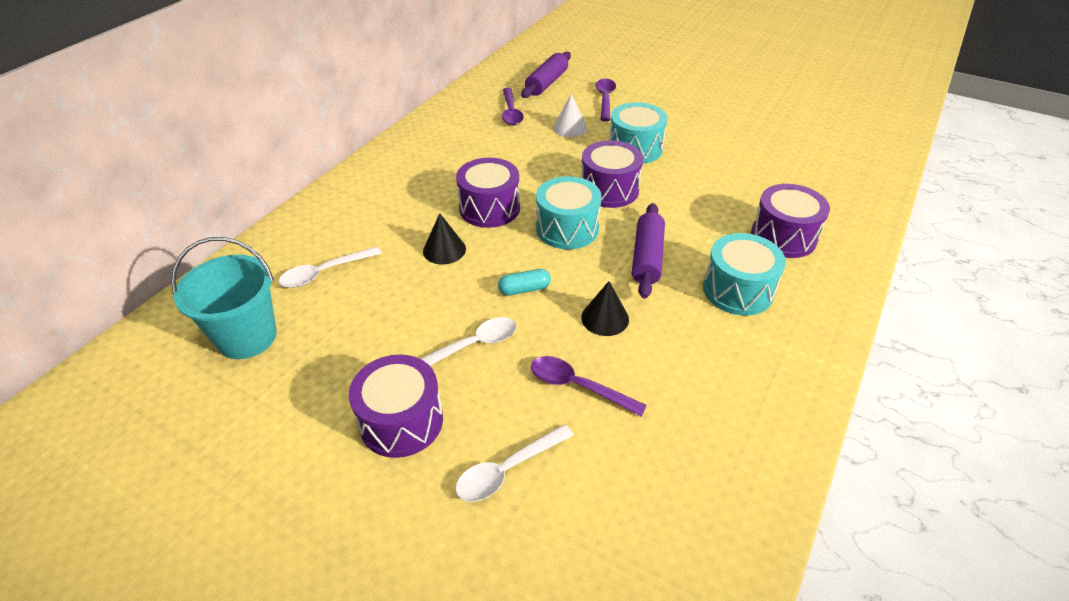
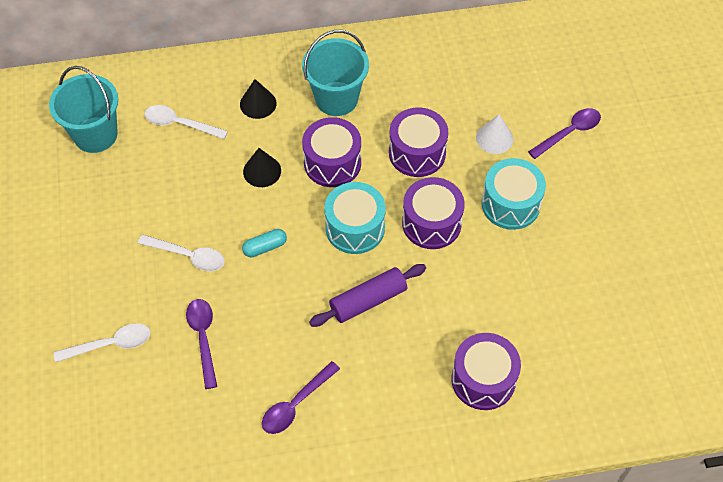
camera: 50 degrees right, 15 degrees up
purple drum [349,354,443,458] -> purple drum moved to [389,108,448,177]
white spoon [455,424,574,502] -> white spoon turned 150 degrees clockwise [53,323,150,363]
turquoise capsule [498,269,551,296] -> turquoise capsule turned 60 degrees counterclockwise [242,229,287,257]
purple spoon [502,88,524,125] -> purple spoon moved to [262,361,340,434]
purple rolling pin [521,52,571,98] -> none
black cone [581,281,629,336] -> black cone moved to [240,79,277,119]
turquoise drum [703,233,786,316] -> none
none -> turquoise bucket [302,30,369,116]

